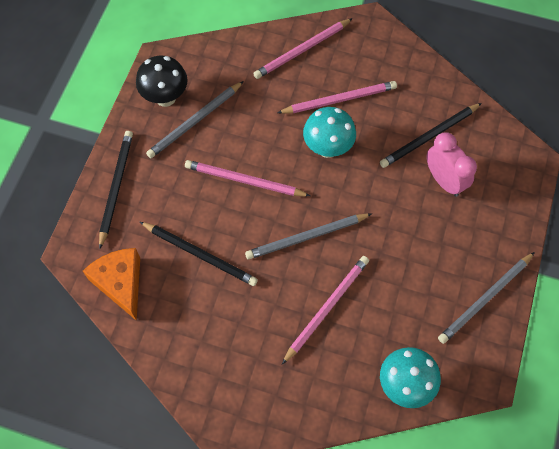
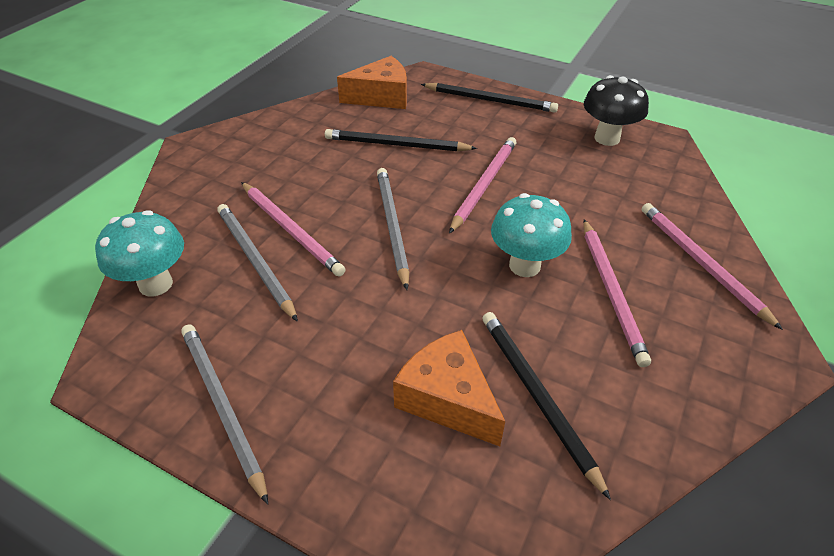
camera: 100 degrees right, 20 degrees down
black pencil [140,222,258,286] -> black pencil turned 60 degrees clockwise [325,129,477,152]
grey pencil [146,81,244,158] -> grey pencil moved to [217,204,298,322]
pink clock [427,132,477,197] -> orange cheese [393,330,505,446]

